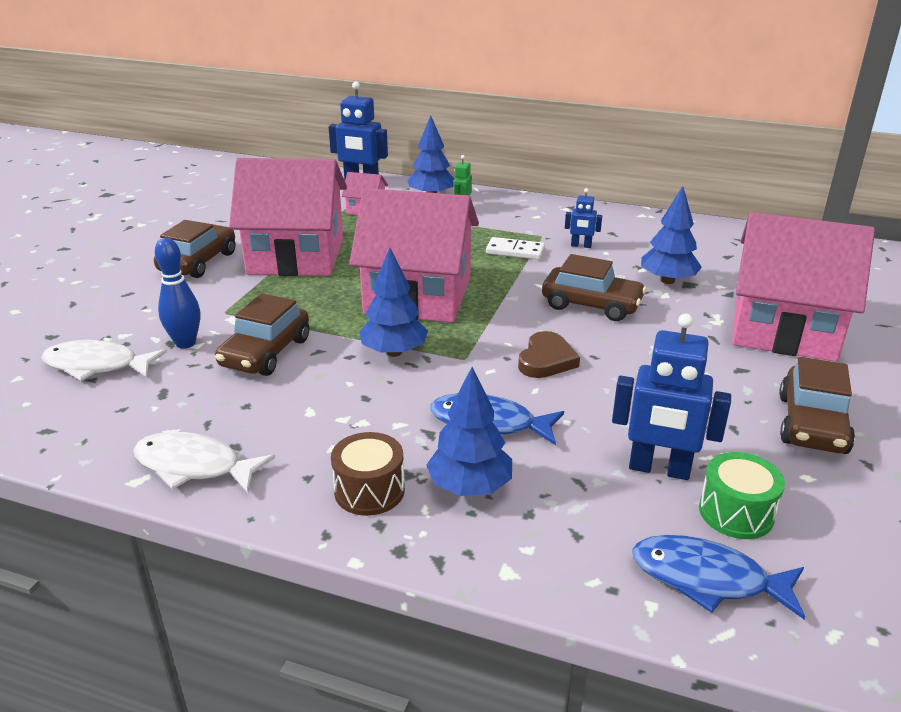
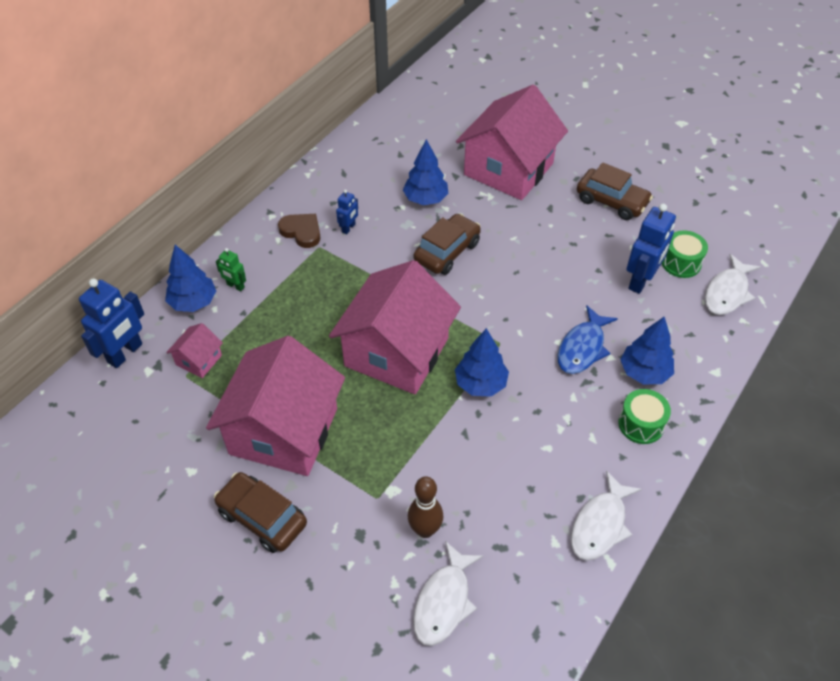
camera: 75 degrees left, 20 degrees up
blue bowling pin [155,238,200,349] -> brown bowling pin [408,476,443,538]
brown car [215,293,309,376] -> none
brown drum [331,432,405,516] -> green drum [618,389,671,444]
white domino [486,237,545,260] -> none
brown heart [518,331,580,378] -> brown heart moved to [278,214,321,248]
blue fish [632,535,805,619] -> white fish [705,254,760,315]

